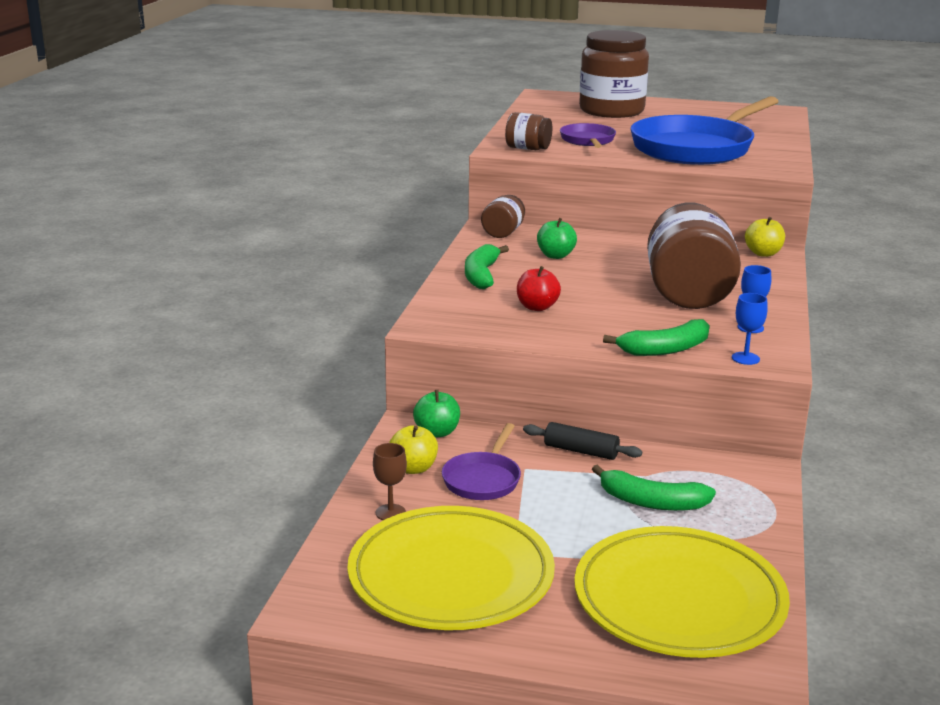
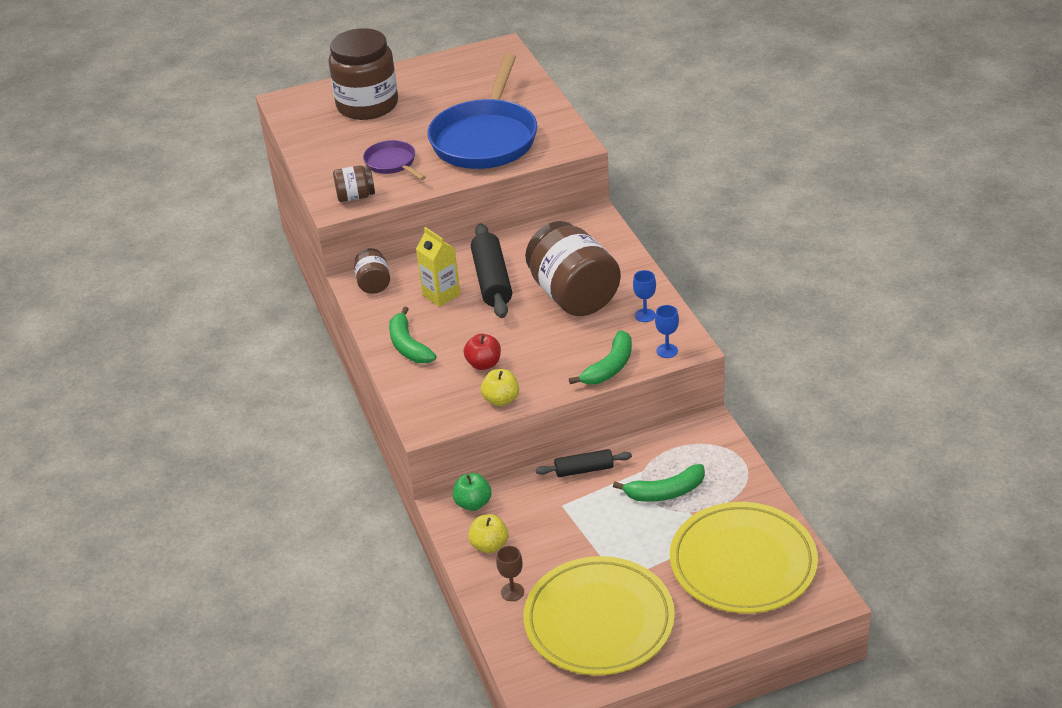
camera: 30 degrees left, 15 degrees up
purple pan [442,423,521,500] -> none
green apple [537,218,577,259] -> yellow carton [416,227,460,307]
yellow apple [745,217,785,257] -> yellow apple moved to [481,369,519,406]
none -> black rolling pin [471,223,512,318]

